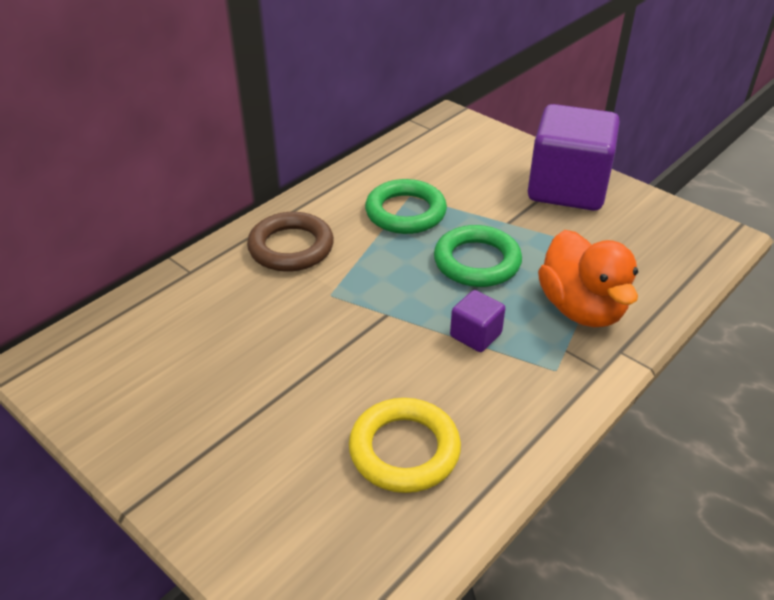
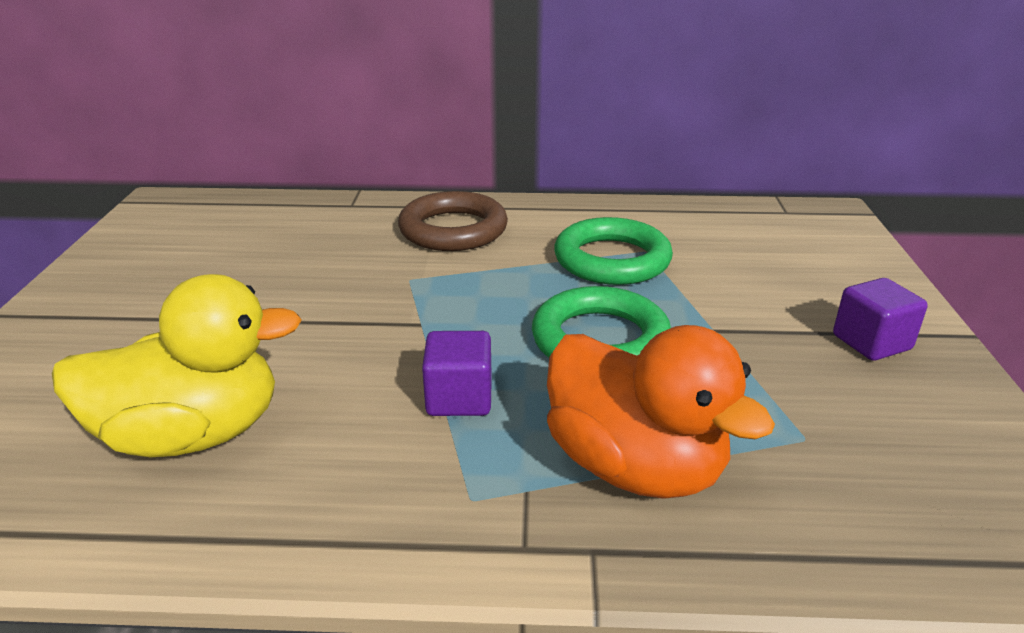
camera: 50 degrees right, 10 degrees down
yellow ring [349,398,461,493] -> yellow duck [52,274,302,457]
purple cube [528,104,620,211] -> purple cube [833,278,928,361], size x0.44
orange duck [538,230,638,327] -> orange duck turned 75 degrees counterclockwise [547,325,775,499]

